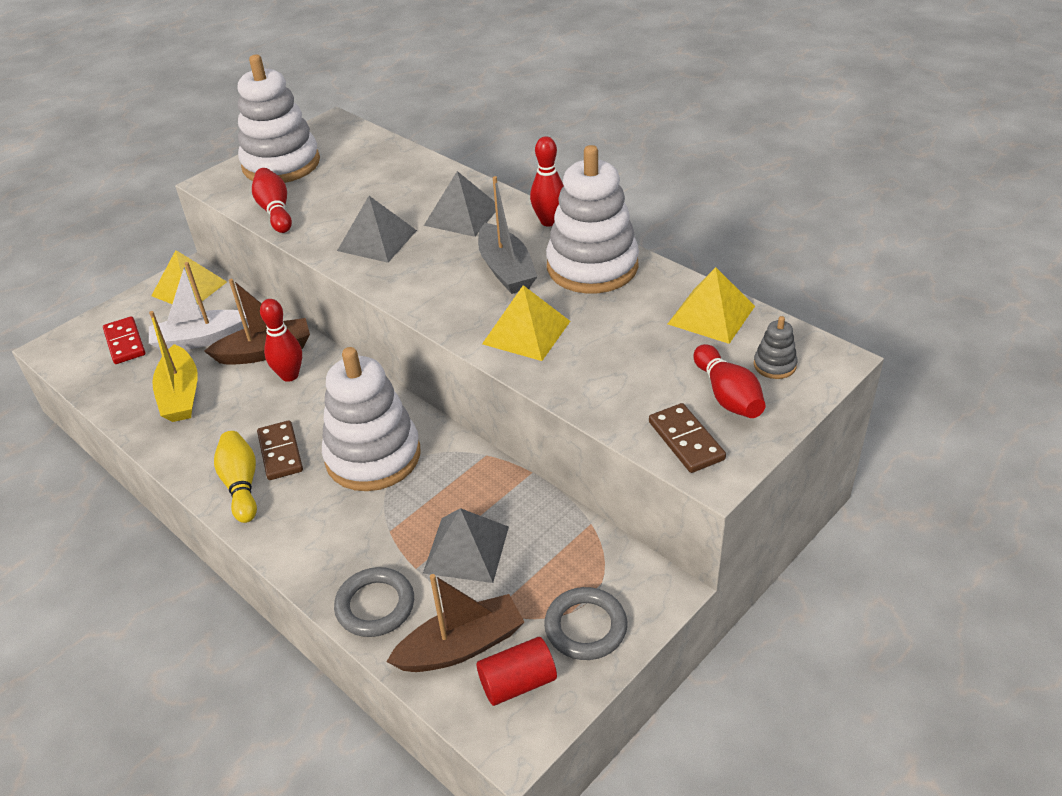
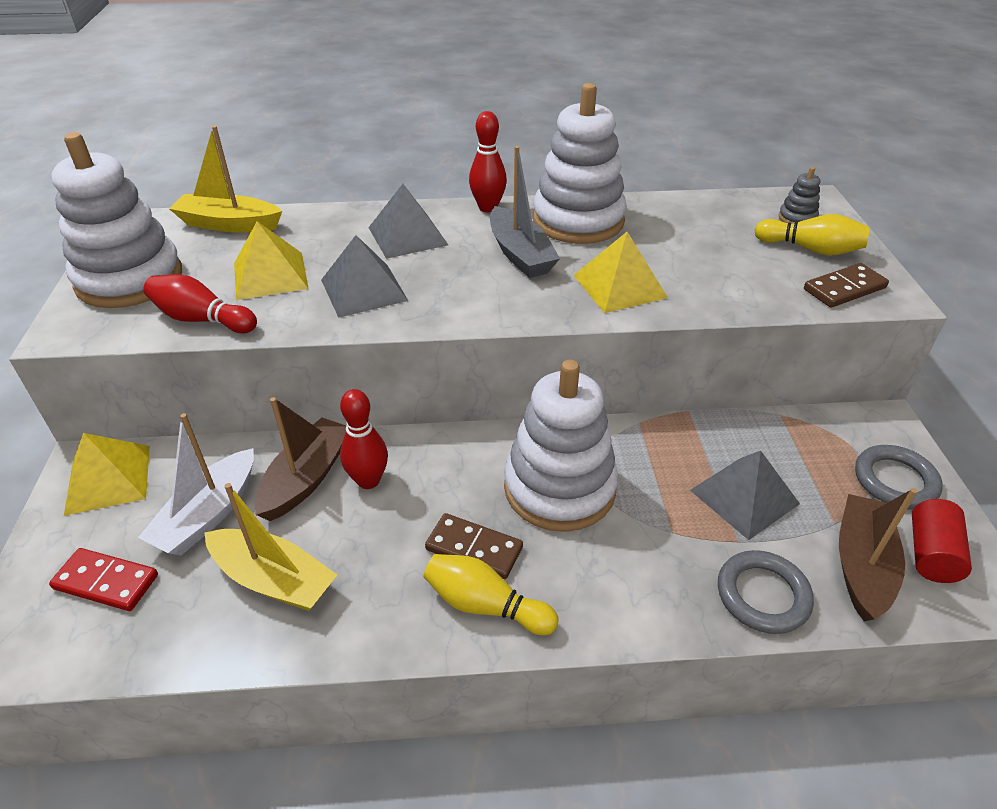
camera: 50 degrees left, 0 degrees up
grey boat [478,176,538,294] -> grey boat turned 45 degrees clockwise [490,146,560,278]
brown domino [649,403,726,473] -> brown domino turned 45 degrees counterclockwise [804,263,889,308]
yellow pyramid [668,267,755,344] -> yellow pyramid moved to [234,221,309,300]
red bowling pin [693,344,765,418] -> yellow bowling pin [755,214,870,256]
none -> yellow boat [169,126,282,233]

